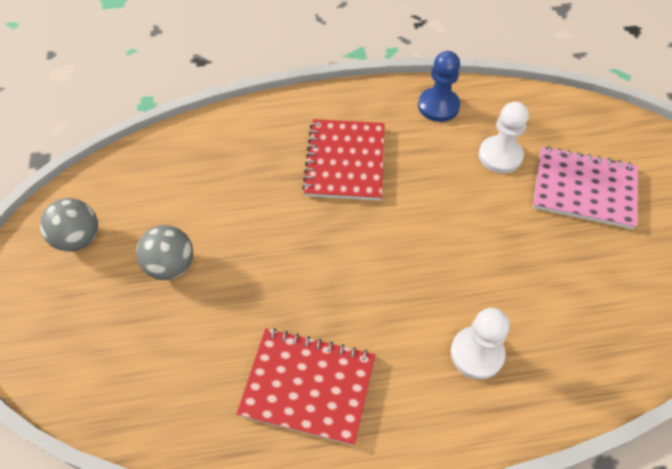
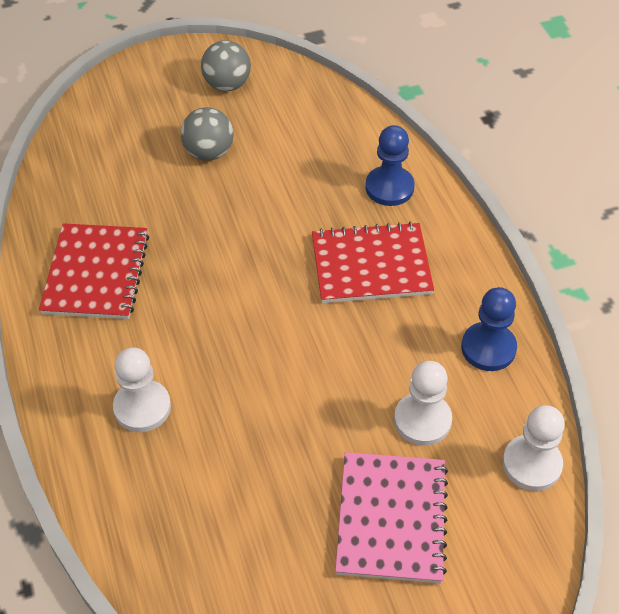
camera: 80 degrees right, 5 degrees down
none -> blue pawn [365,125,415,206]
none -> white pawn [502,405,565,491]

